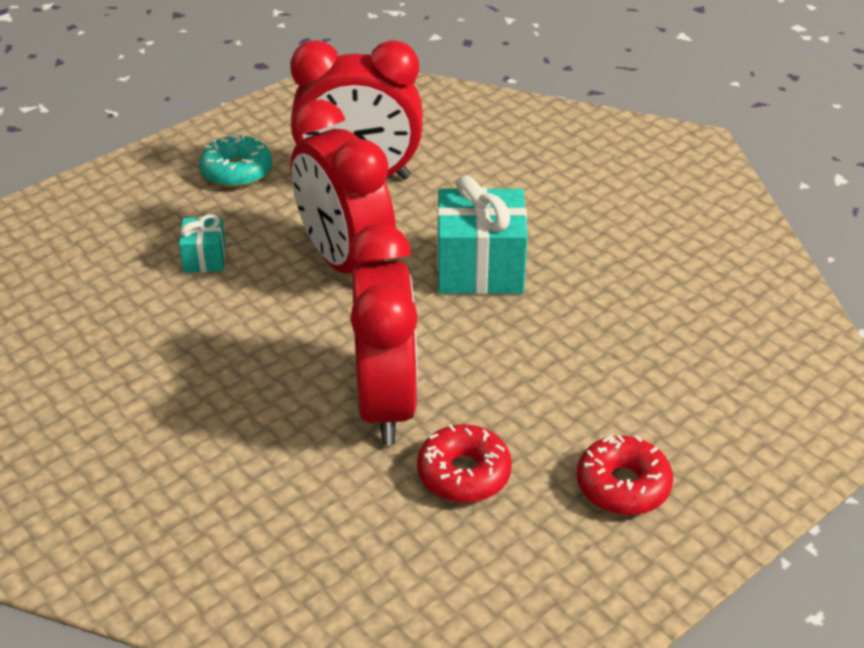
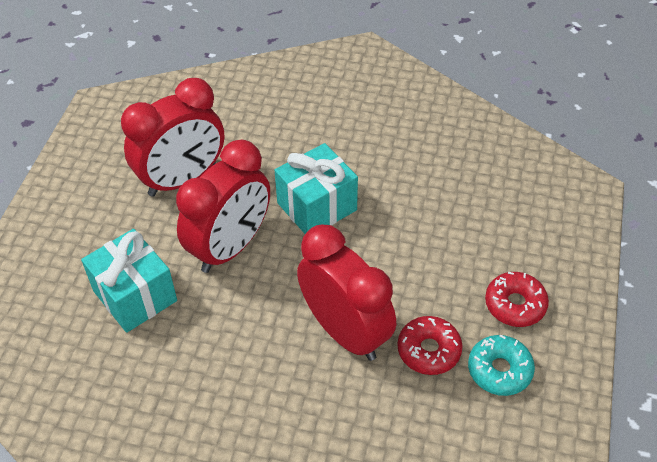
camera: 35 degrees left, 10 degrees up
turquoise gift [179,214,226,272] -> turquoise gift [81,229,177,333], size x1.97
turquoise donut [199,133,272,188] -> turquoise donut moved to [468,334,535,396]
red clock [291,99,396,274] -> red clock turned 75 degrees counterclockwise [176,140,270,273]

